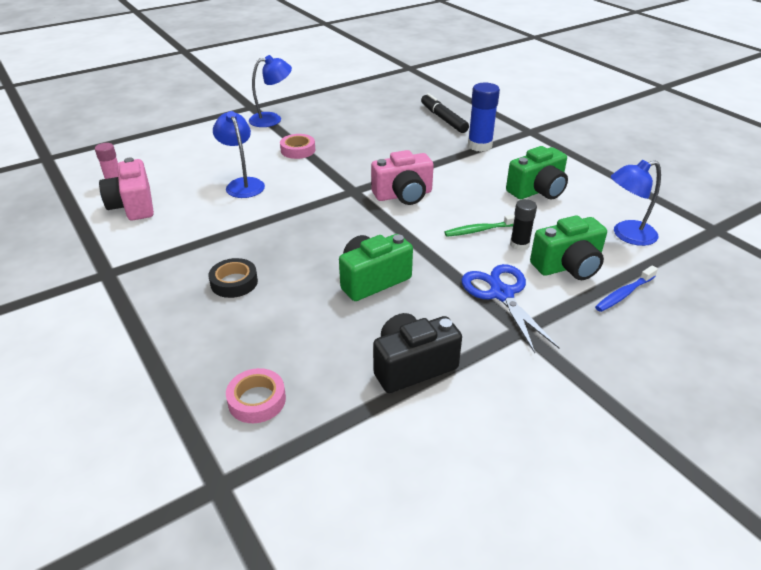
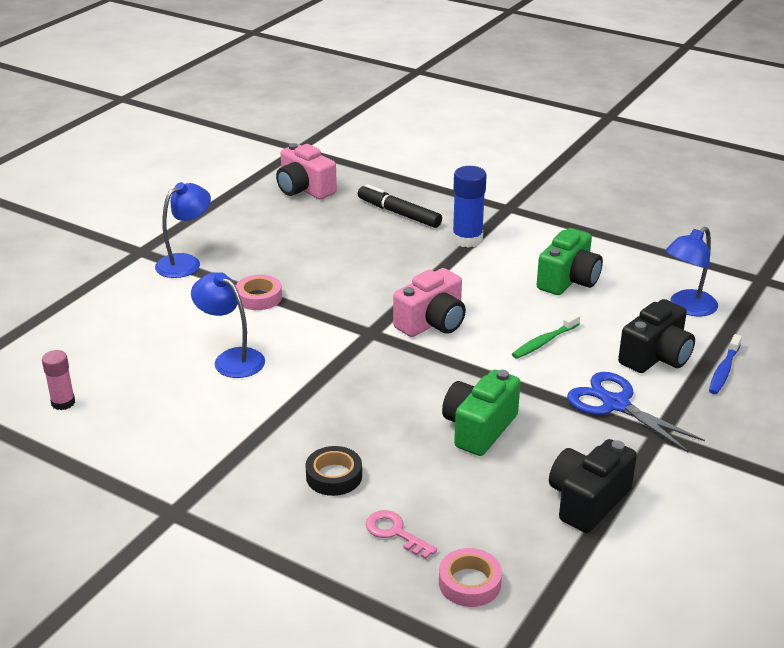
camera: 25 degrees left, 5 degrees down
pink camera [99,157,154,220] -> pink camera moved to [276,143,337,199]
black glue stick [510,199,537,251] -> none
green camera [530,215,607,280] -> black camera [618,299,695,373]
none -> pink key [366,510,437,559]

